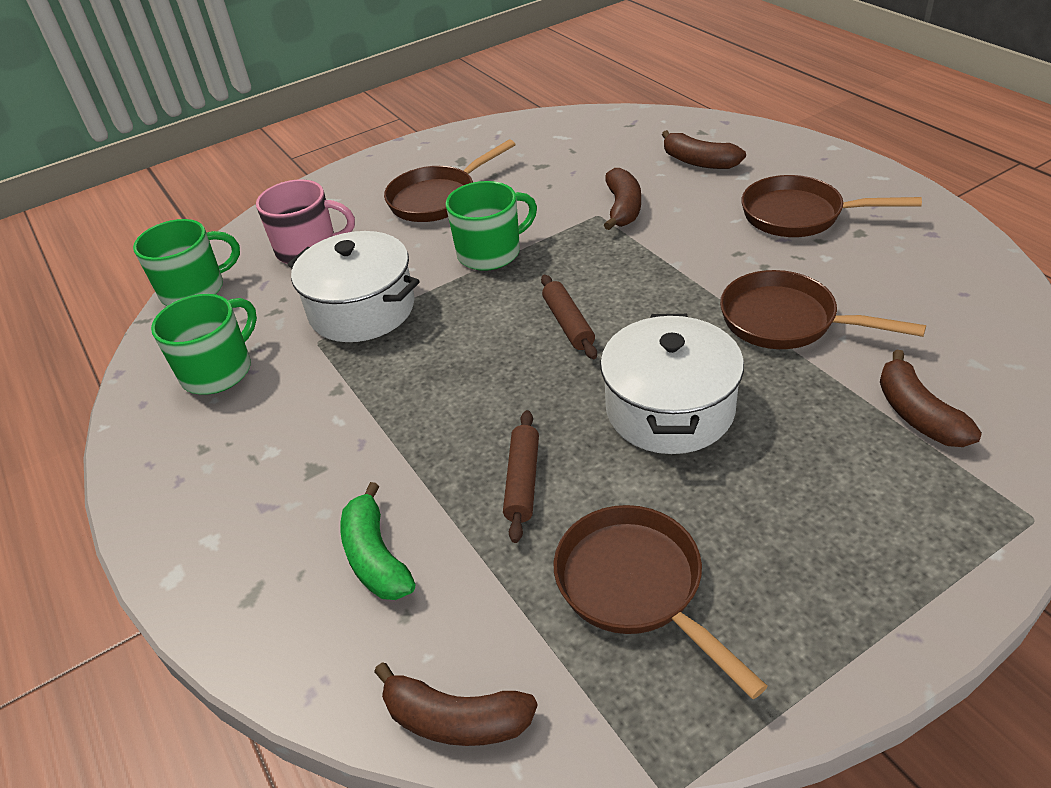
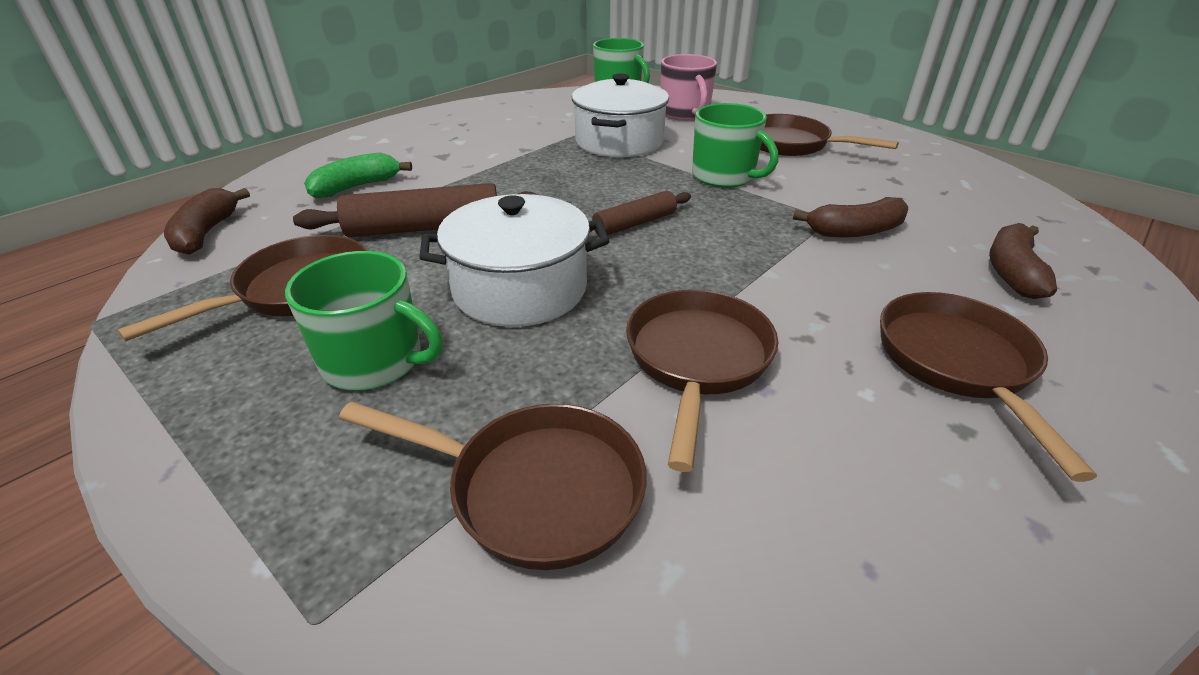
camera: 70 degrees right, 5 degrees down
green mug [151,294,257,395] -> green mug moved to [285,251,443,390]
brown rolling pin [503,410,539,543] -> brown rolling pin [293,183,538,237], size x1.66
brown banana [880,349,982,447] -> brown pan [339,401,647,570]

